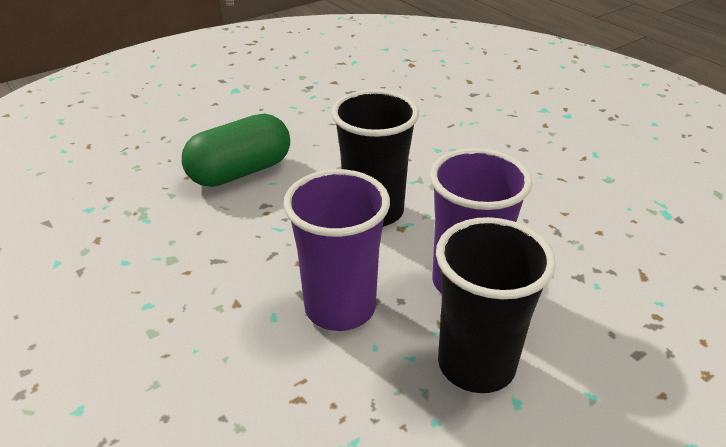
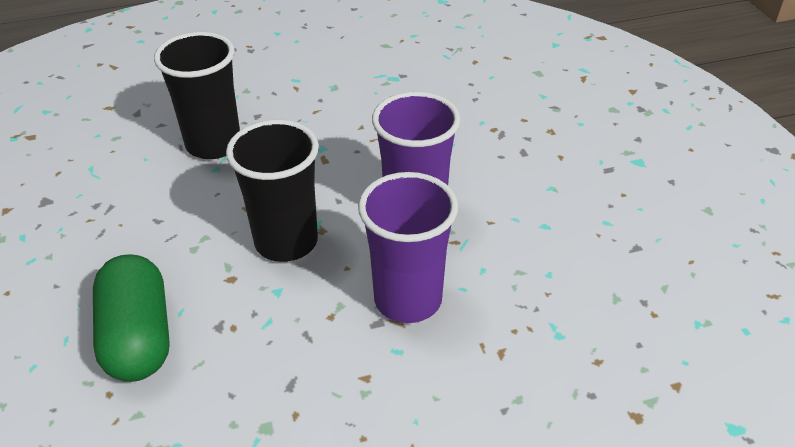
camera: 70 degrees left, 5 degrees up
black cup [436,217,556,393] -> black cup moved to [154,32,240,159]

